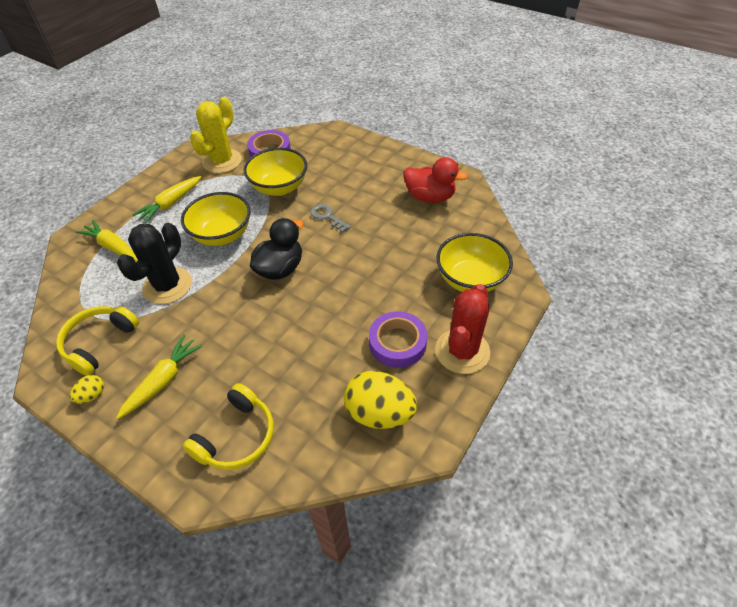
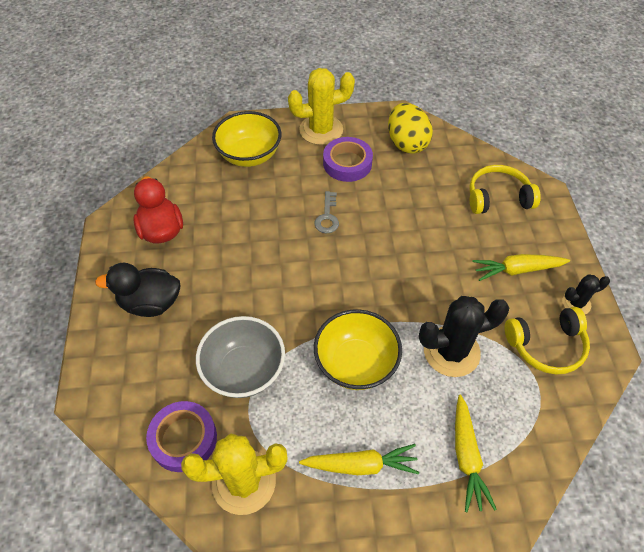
camera: 130 degrees left, 5 degrees up
yellow egg [70,375,104,404] -> black cactus [562,275,610,314]
yellow bowl [243,148,307,196] -> grey bowl [196,316,285,398]
black duck [250,218,303,280] -> black duck moved to [95,263,180,317]
grey key [311,204,351,232] -> grey key moved to [314,191,339,234]
red cactus [435,284,490,374] -> yellow cactus [288,68,355,145]

